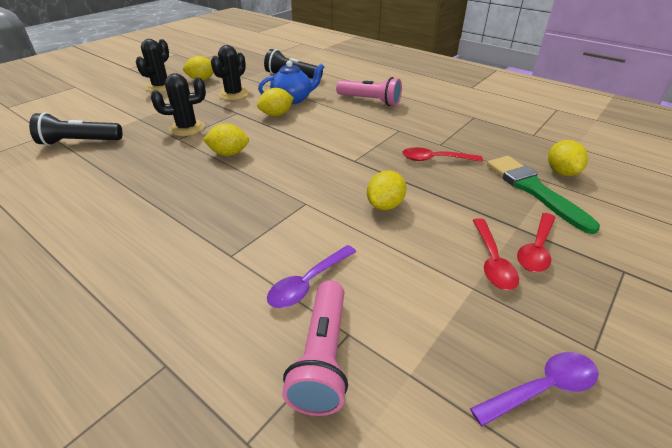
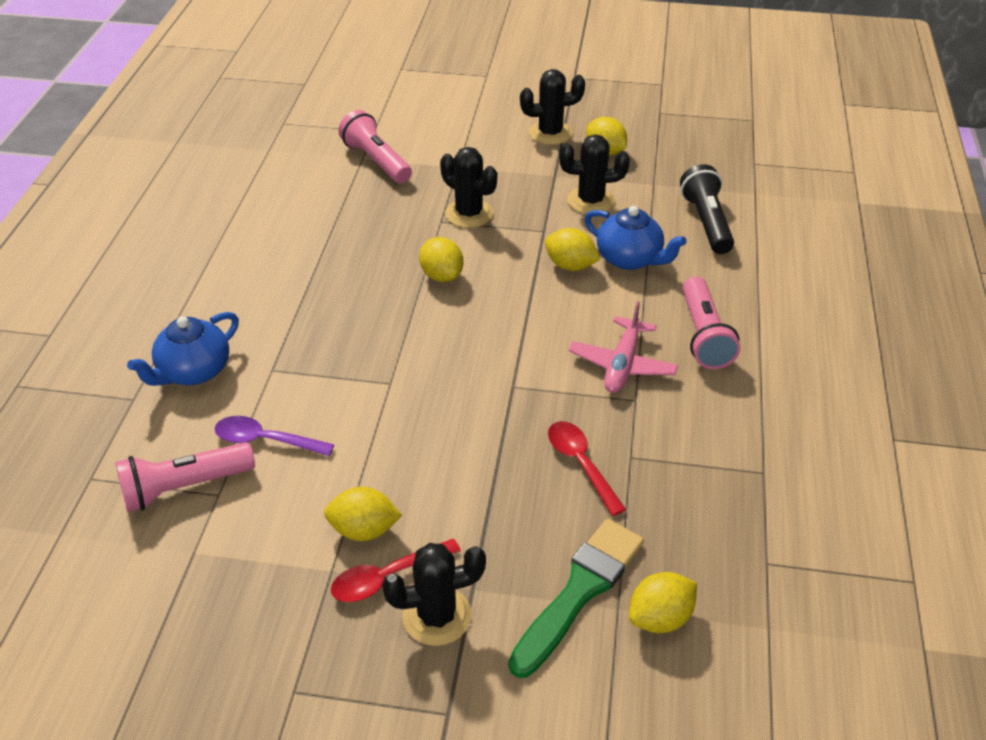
camera: 60 degrees right, 5 degrees up
black flashlight [29,112,122,146] -> pink flashlight [338,110,412,183]
yellow lemon [367,170,406,210] -> yellow lemon moved to [324,487,402,541]
purple spoon [470,352,599,426] -> none
red spoon [517,213,556,272] -> black cactus [382,543,486,646]
none -> blue teapot [127,312,239,386]
none -> pink plane [569,301,678,393]

